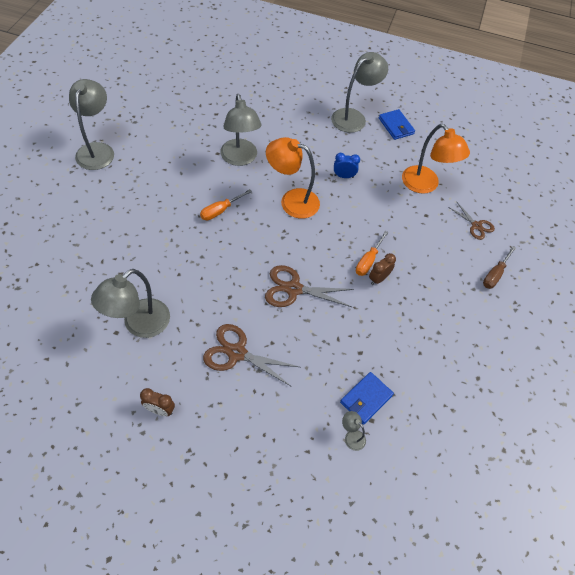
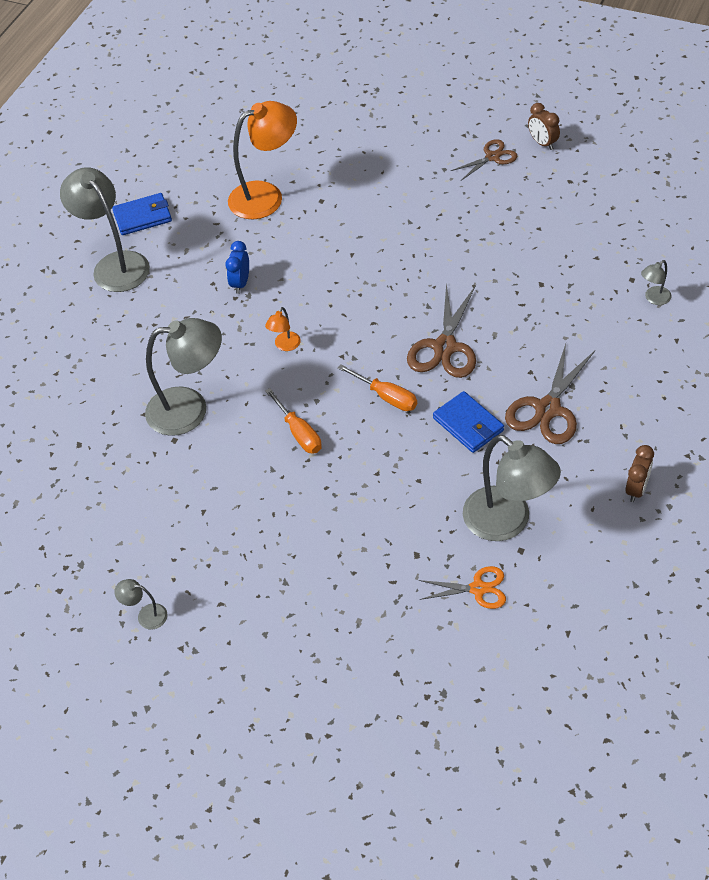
camera: 75 degrees left, 5 degrees down
grey lamp [69,79,114,170] -> grey lamp [114,579,168,629], size x0.43
orange lamp [266,137,320,219] -> orange lamp [265,307,301,351], size x0.43
blue wallet [340,372,394,425] -> blue wallet moved to [433,391,504,453]
orange screwdriver [356,231,389,276] -> orange screwdriver moved to [338,364,417,411]
brown clock [369,253,396,285] -> brown clock moved to [528,103,560,150]
brown scissors [448,201,495,240] -> brown scissors moved to [451,139,517,181]
brown screwdriver [483,246,516,289] -> none
none -> orange scissors [419,566,506,609]

